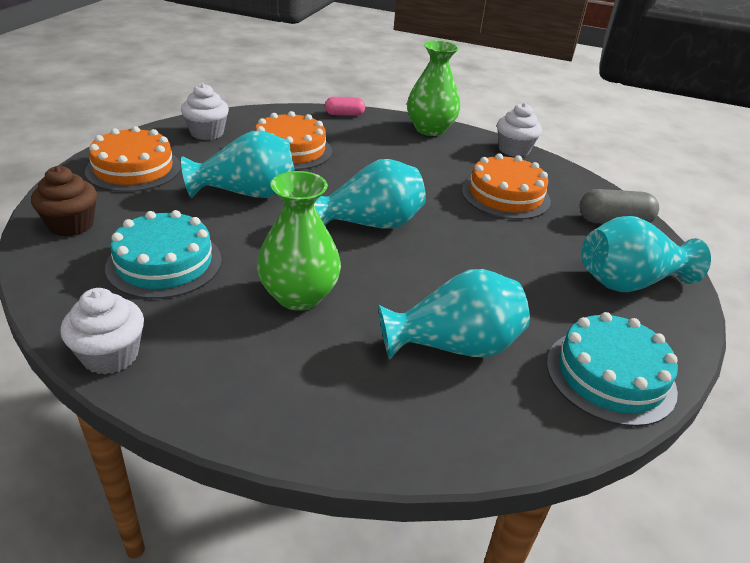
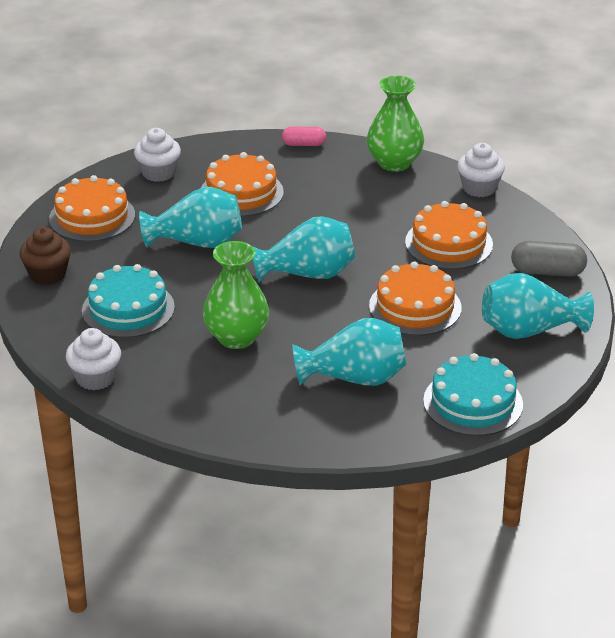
camera: 10 degrees right, 0 degrees up
none -> orange cake [369,262,462,336]

